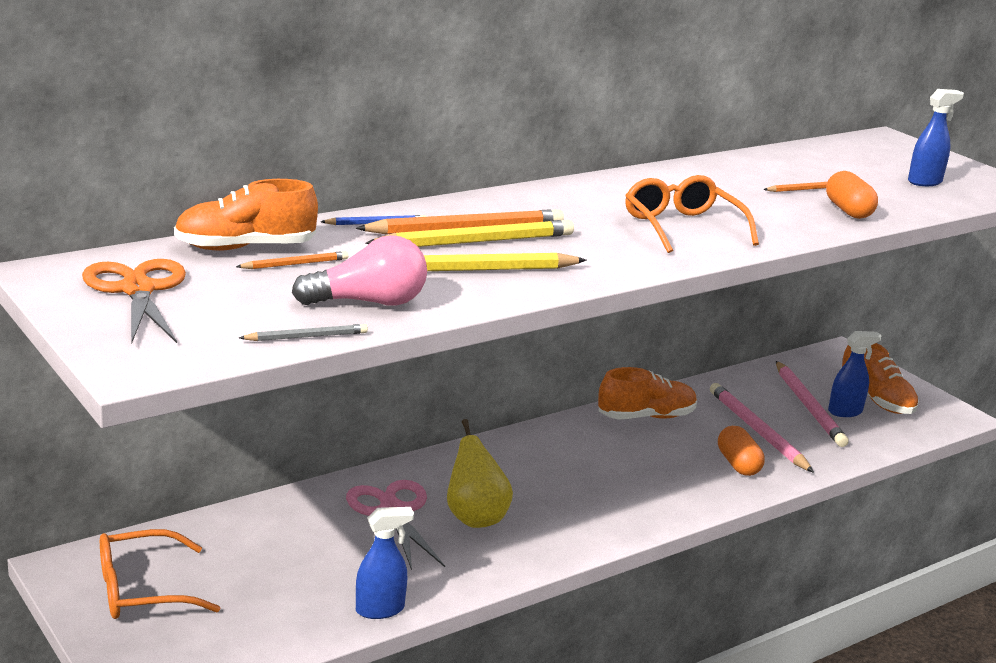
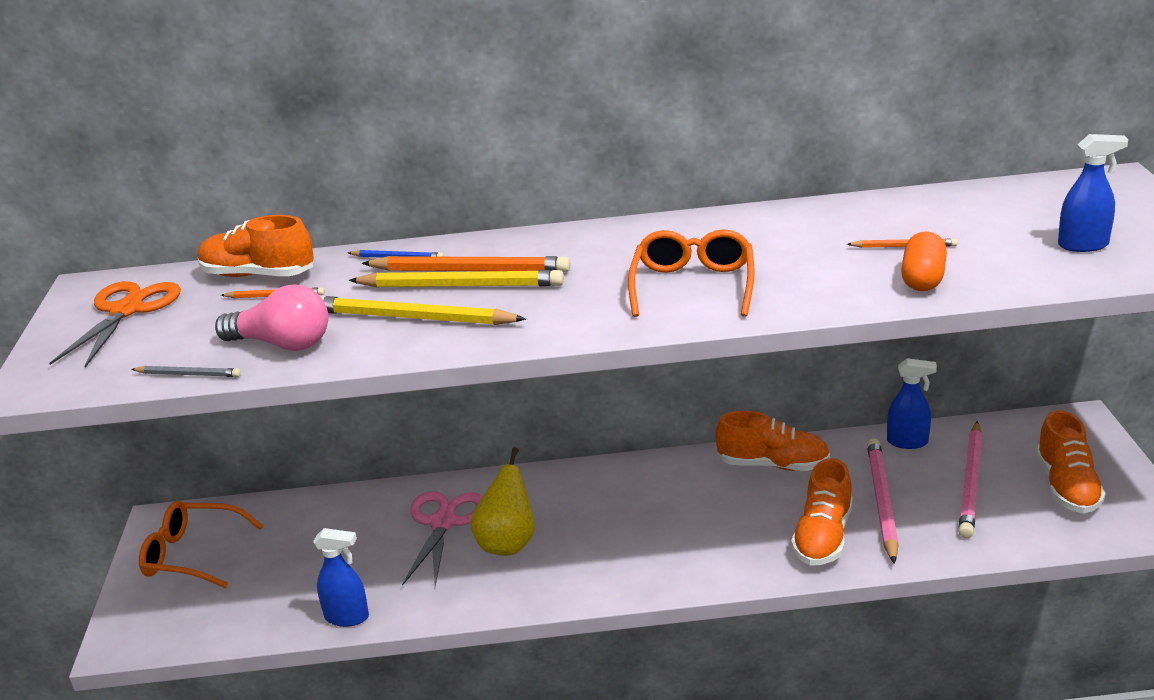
camera: 35 degrees right, 5 degrees up
orange capsule [718,426,765,476] -> orange shoe [791,458,853,566]
blue spray bottle [828,331,882,417] -> blue spray bottle moved to [887,358,937,449]

